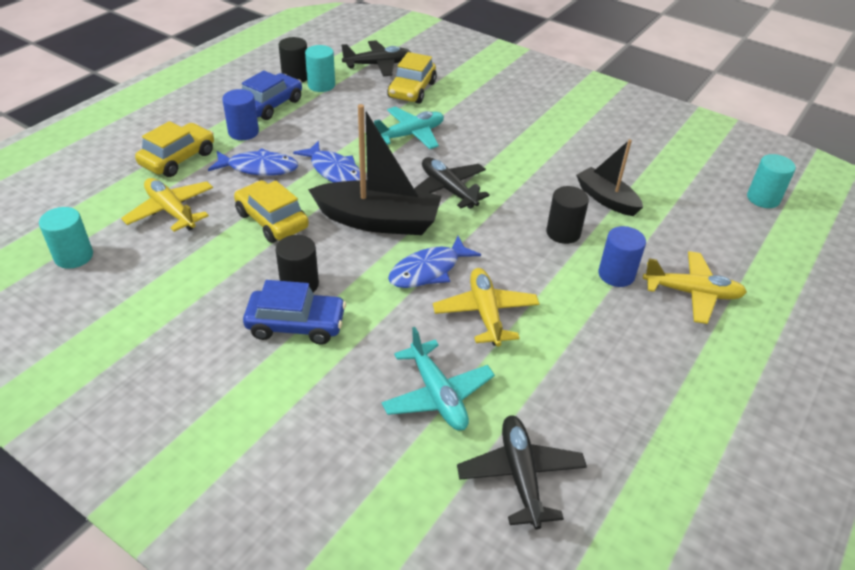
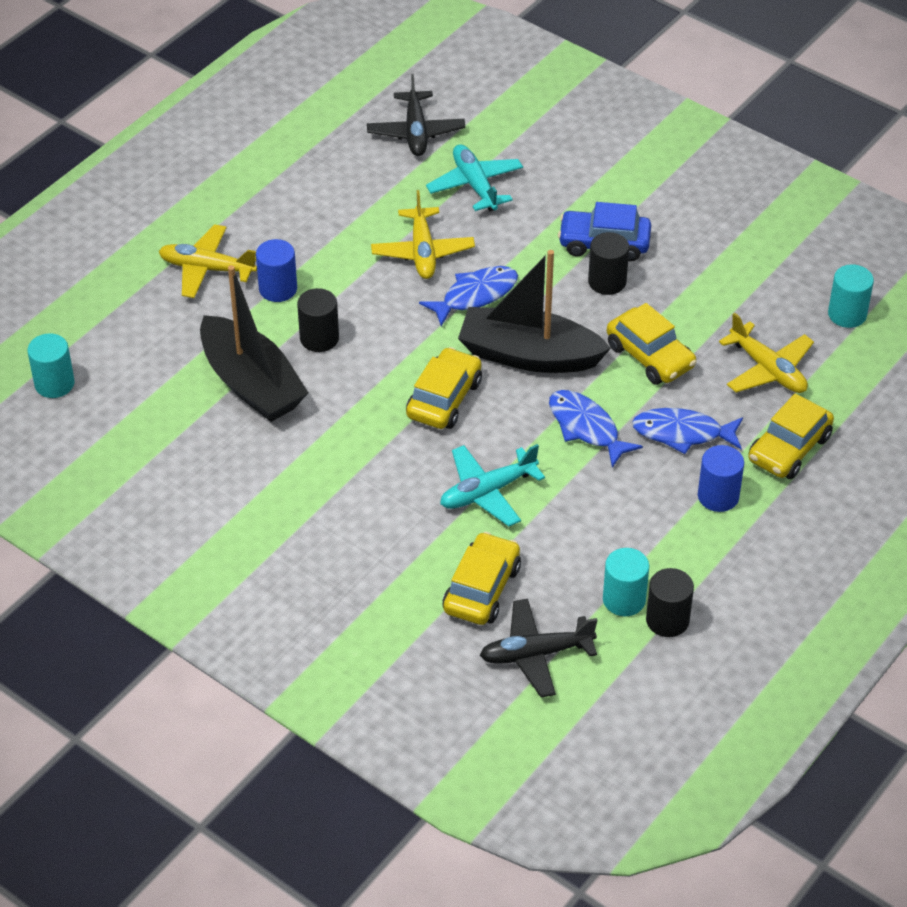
camera: 175 degrees left, 5 degrees up
blue car [242,70,302,120] -> none
black plane [414,157,490,209] -> yellow car [406,347,482,429]
black boat [576,139,643,216] -> black boat [200,265,308,422], size x1.65

